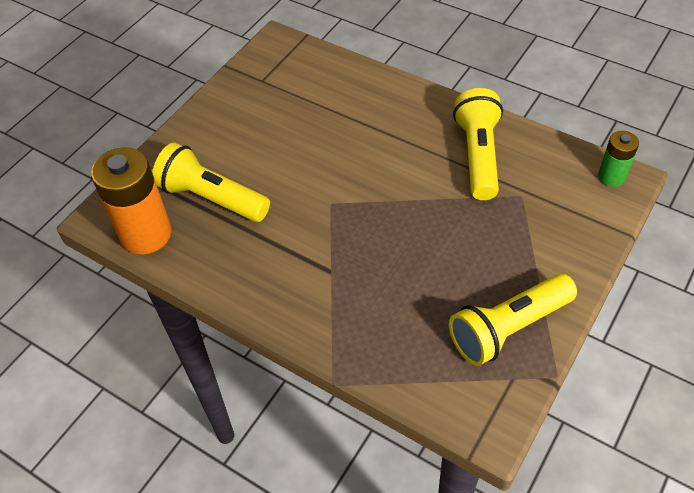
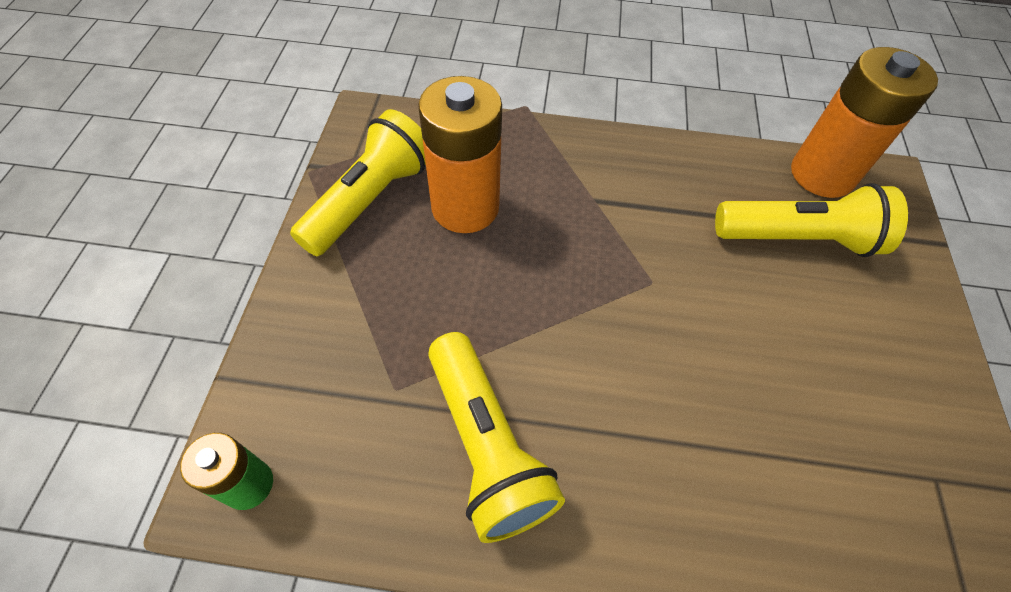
camera: 150 degrees right, 5 degrees up
none -> orange battery [418,76,502,233]

